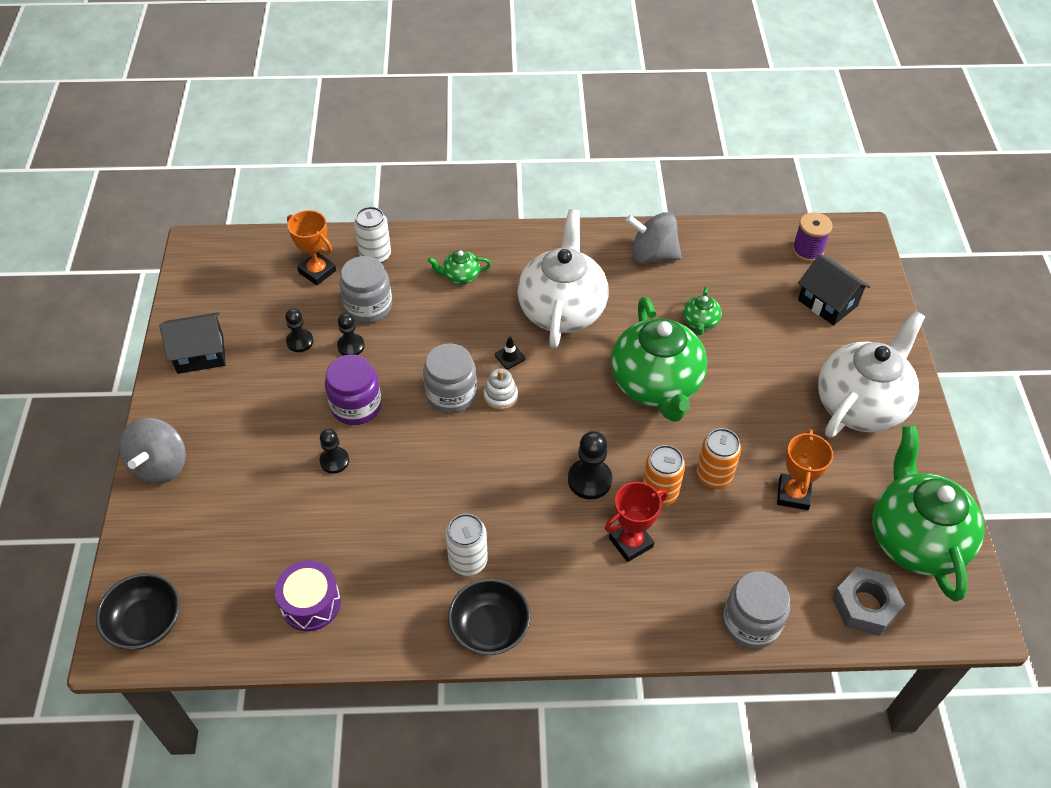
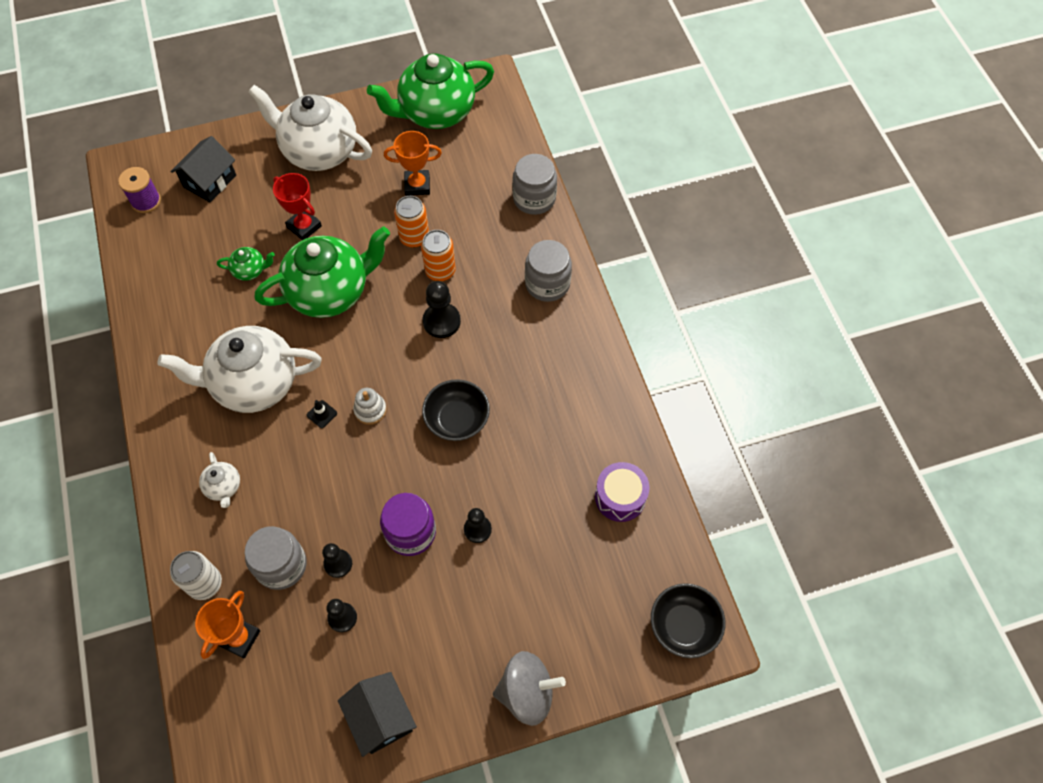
camera: 105 degrees left, 10 degrees up
grey jar [423,343,477,414] -> grey jar moved to [525,240,572,302]
green teapot [428,250,491,284] -> white teapot [199,452,240,508]
white can [446,514,488,576] -> none
black bowl [448,579,530,655] -> black bowl moved to [422,379,490,441]
red trophy [605,482,668,562] -> red trophy moved to [273,173,322,240]
grey spinning top [626,212,682,264] -> none
grey nut [832,567,905,636] -> none

